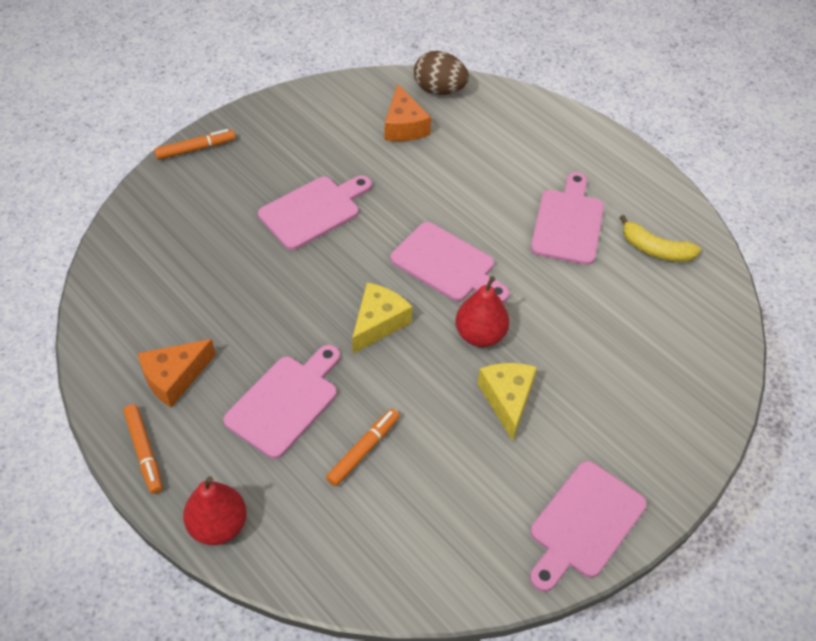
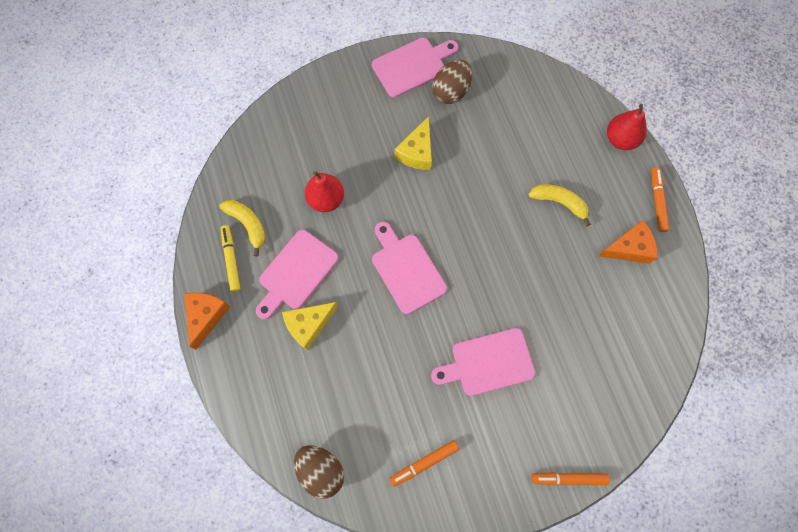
camera: 155 degrees left, 20 degrees up
pink cutting board [224,345,340,459] -> yellow banana [528,184,591,226]
orange marker [326,409,400,486] -> orange marker moved to [389,440,459,487]
yellow cheese [352,282,412,354] -> yellow cheese moved to [282,302,338,351]
orange cheese [385,84,431,141] -> orange cheese moved to [184,292,230,350]
red pear [456,276,510,347] -> red pear moved to [305,171,344,212]
none -> yellow marker [221,225,240,292]
none -> brown egg [432,60,472,104]

